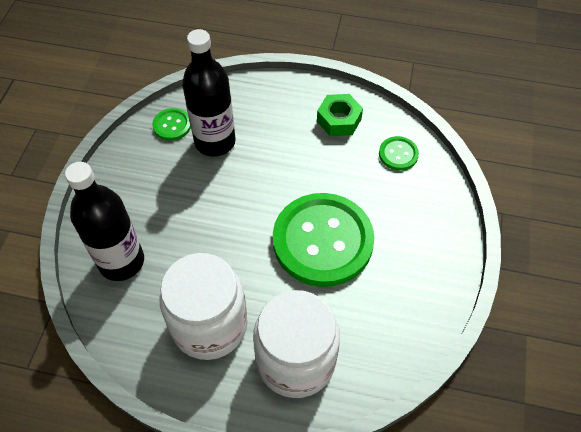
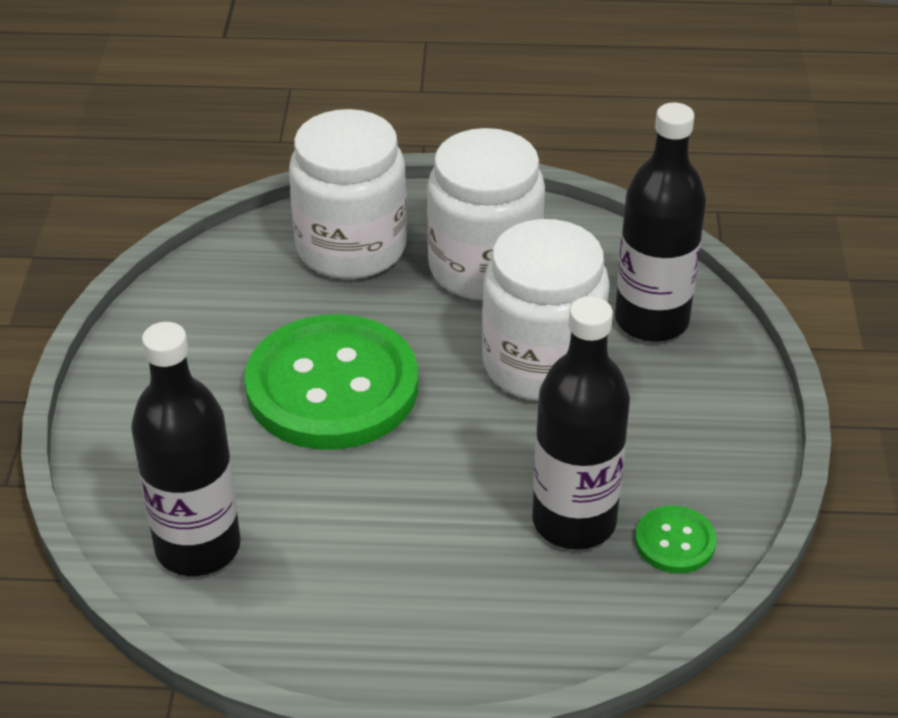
camera: 170 degrees right, 15 degrees down
green nut [317,94,363,136] -> none
green button [379,136,419,171] -> black bottle [131,322,241,576]
none -> white jar [482,219,610,401]

